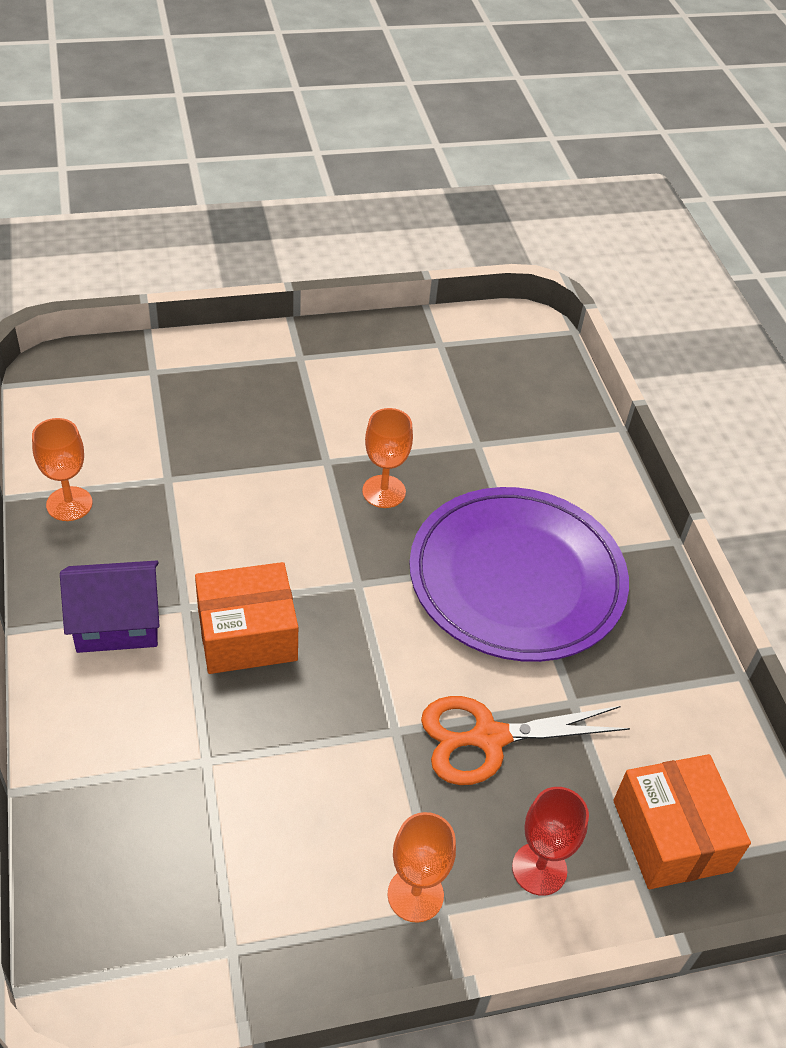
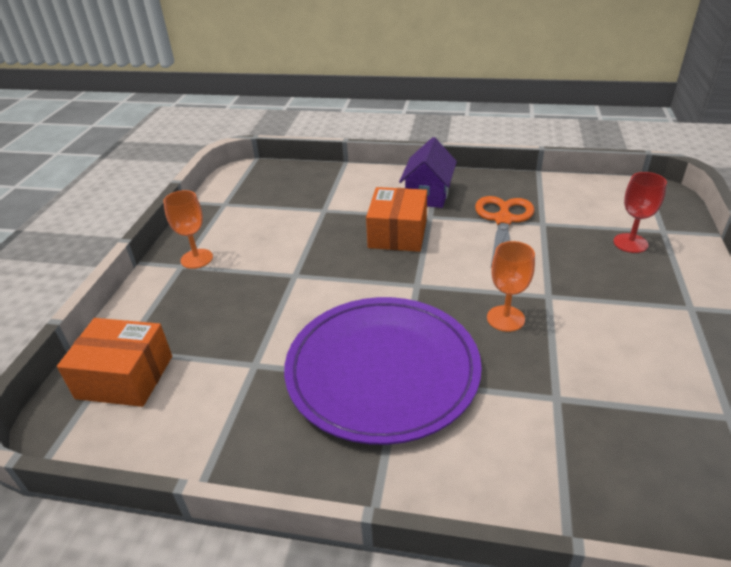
camera: 120 degrees right, 10 degrees down
orange goblet [32,418,93,521] -> none
orange scissors [421,696,630,785] -> orange scissors moved to [475,196,535,266]
red goblet [512,787,589,896] -> red goblet moved to [613,172,667,253]

